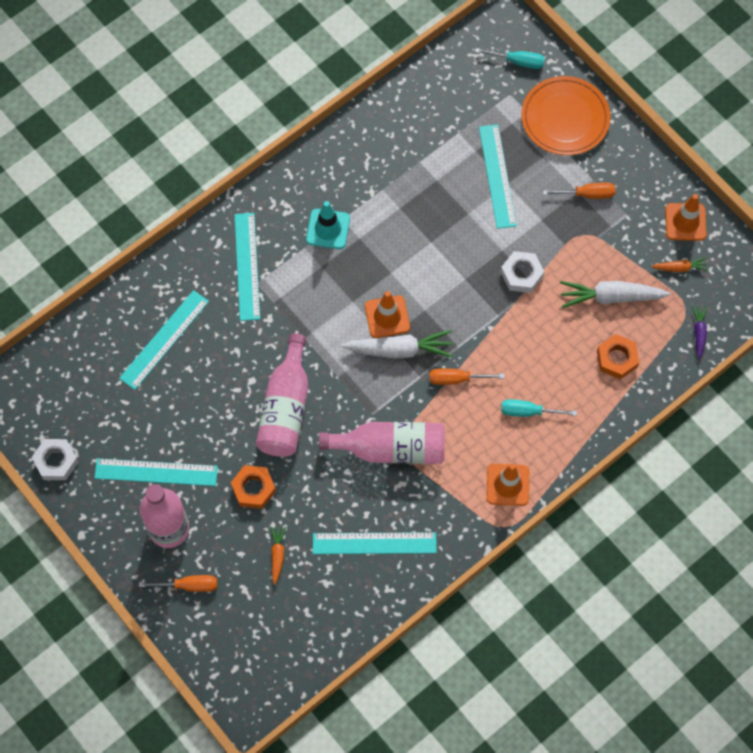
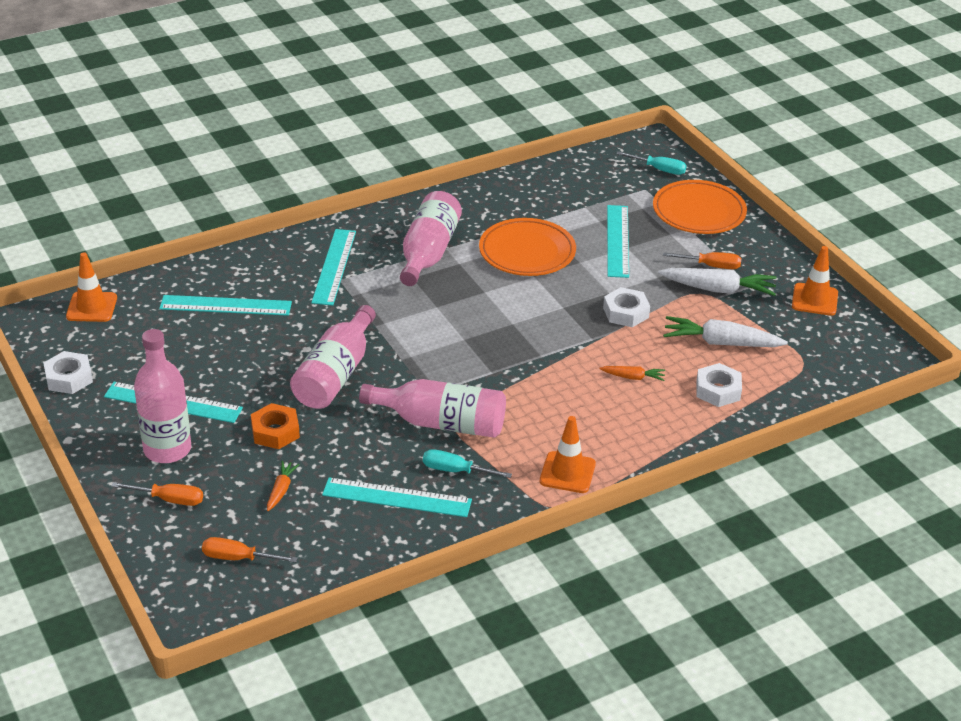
camera: 10 degrees right, 30 degrees down
turquoise ruler [119,290,209,390] -> turquoise ruler turned 45 degrees clockwise [159,295,292,316]
turquoise traffic cone [306,201,350,249] -> pink bottle [400,191,462,286]
white carrot [342,330,453,358] -> white carrot moved to [658,268,776,296]
orange traffic cone [365,291,410,338] -> orange traffic cone moved to [66,252,117,322]
orange screwdriver [430,368,505,385] -> orange screwdriver moved to [202,537,298,563]
turquoise screwdriver [501,399,577,417] -> turquoise screwdriver moved to [423,449,512,478]
orange nut [597,334,639,379] -> white nut [696,363,742,407]
orange carrot [651,257,709,272] -> orange carrot moved to [600,366,665,381]
purple carrot [692,306,707,359] -> none
none -> orange plate [479,218,576,276]

